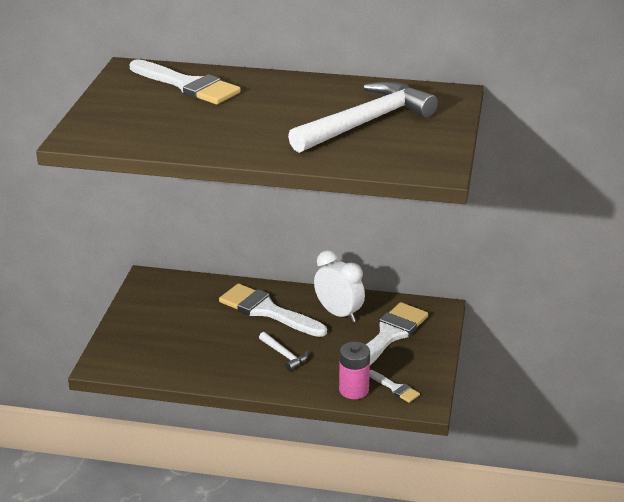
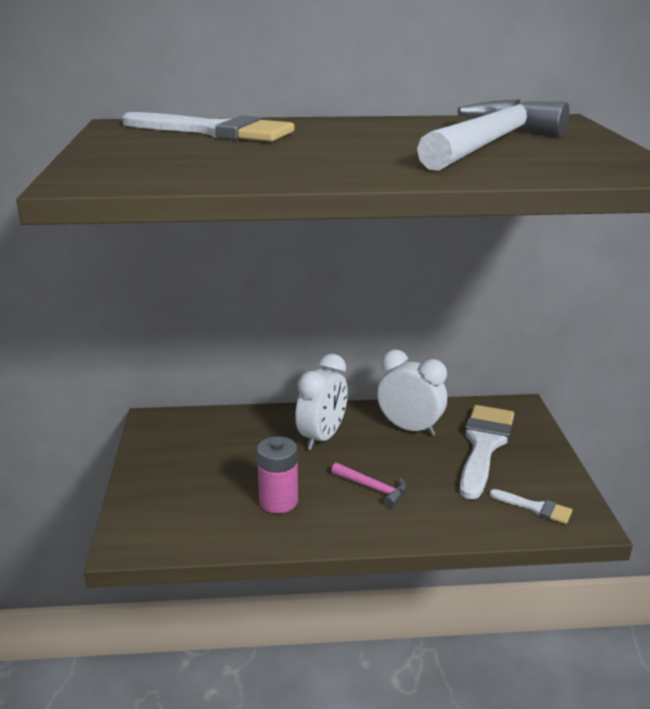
camera: 15 degrees left, 5 degrees down
white brush [219,283,327,337] -> white clock [295,354,348,450]
white hammer [259,332,308,371] -> pink hammer [331,463,407,508]
pink battery [339,342,370,399] -> pink battery moved to [257,436,298,513]

